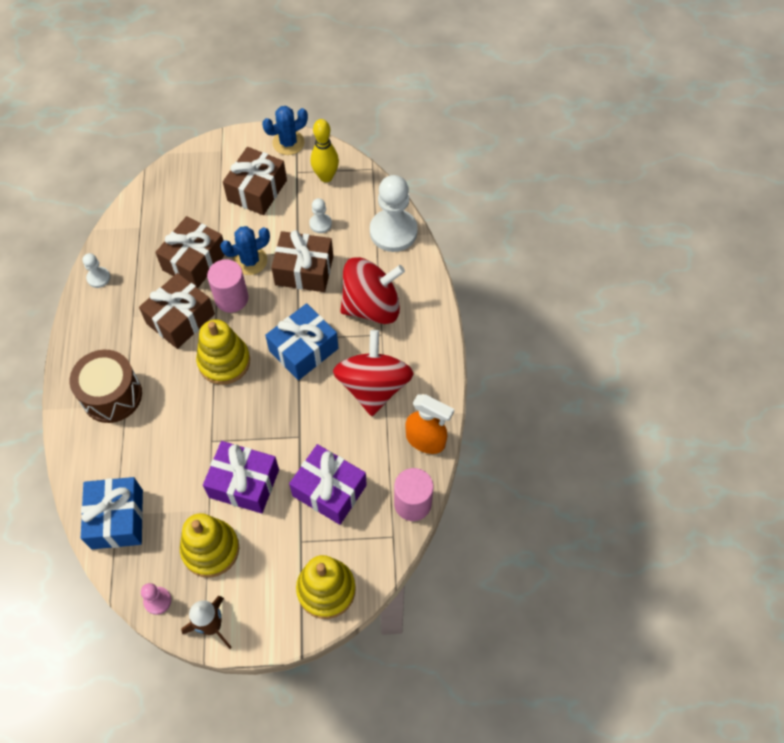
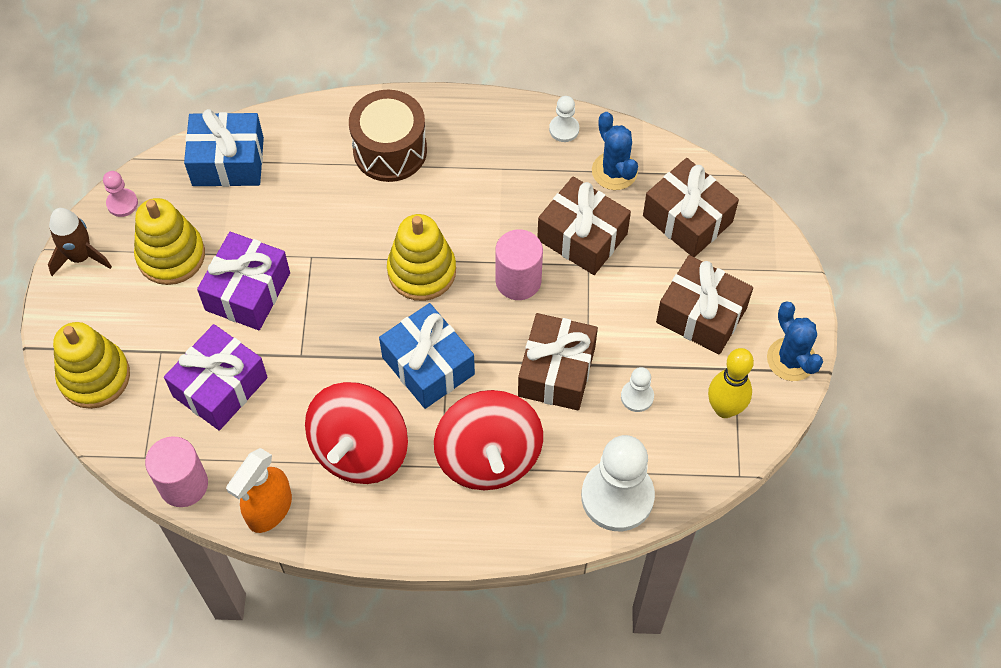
camera: 95 degrees right, 0 degrees up
brown gift [139,273,215,349] -> brown gift moved to [643,158,739,257]
blue cactus [220,226,270,275] -> blue cactus moved to [592,112,638,190]
red spinning top [333,330,414,416] -> red spinning top turned 105 degrees clockwise [305,382,408,484]

